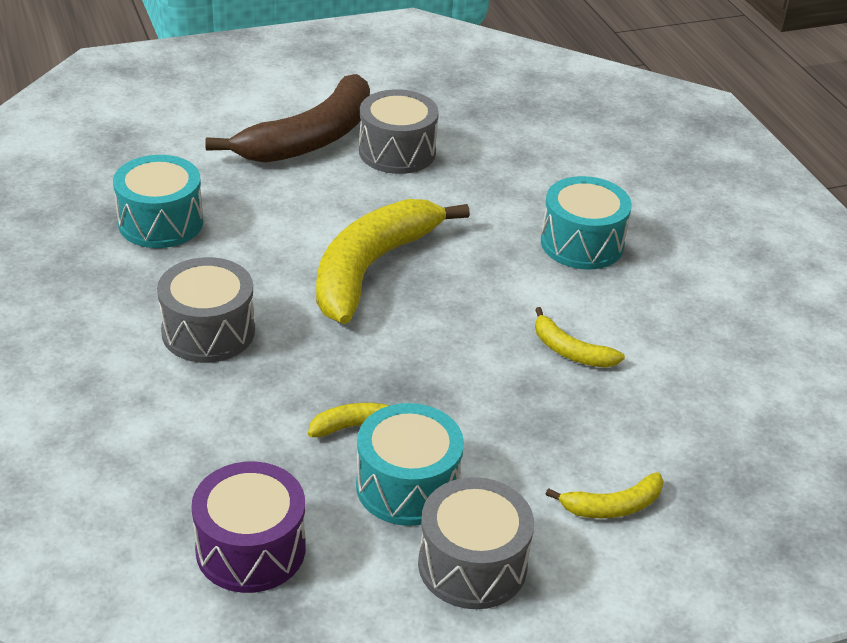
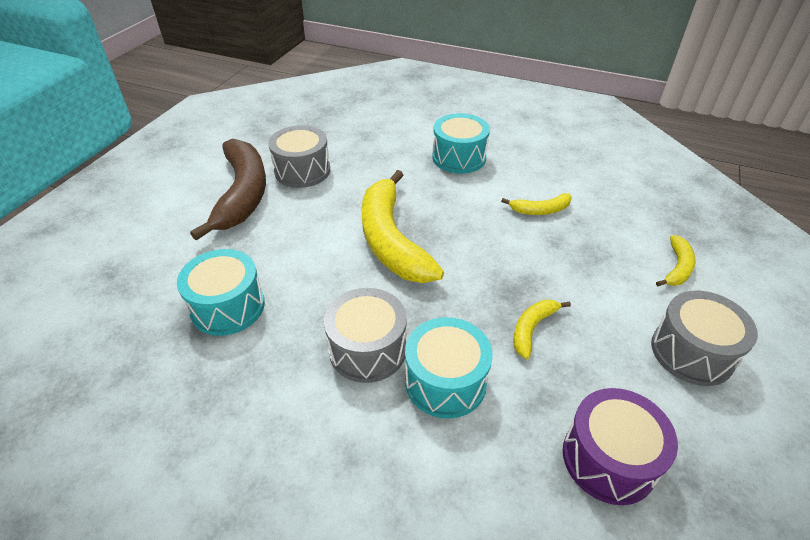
camera: 45 degrees left, 5 degrees up
turquoise drum [356,403,464,526] -> turquoise drum moved to [405,317,493,419]

